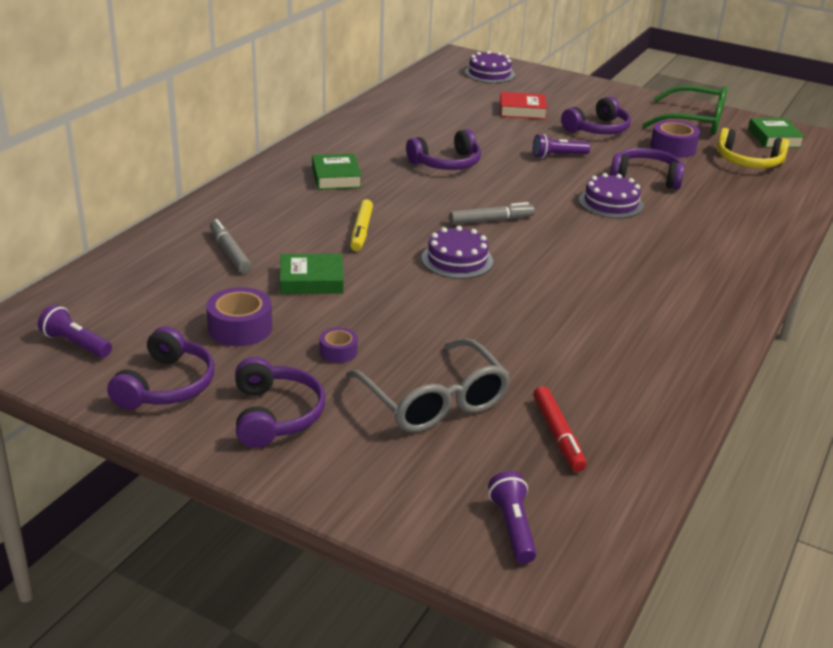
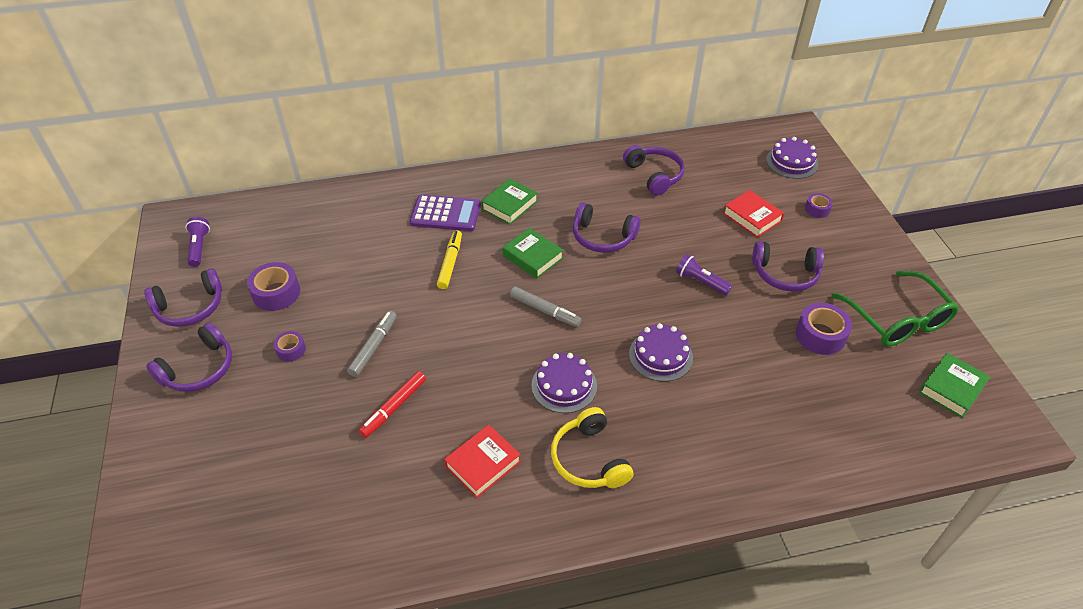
camera: 50 degrees right, 15 degrees up
grey marker [210,219,252,273] -> grey marker moved to [347,311,397,377]
green book [280,254,344,294] -> green book moved to [502,228,564,279]
grey glasses [346,338,511,432] -> none
yellow marker [350,199,373,251] -> yellow marker turned 135 degrees clockwise [437,230,462,289]
purple cake [422,226,493,279] -> purple cake moved to [532,353,597,413]
purple flashlight [488,471,537,564] -> none
red marker [533,386,587,472] -> red marker moved to [359,371,426,438]
purple headphones [610,148,685,190] -> purple headphones moved to [623,145,685,196]
yellow headphones [717,128,790,168] -> yellow headphones moved to [551,407,633,488]
none -> purple calculator [410,194,481,231]
none -> red book [444,425,521,498]
none -> purple tape [805,193,833,218]

